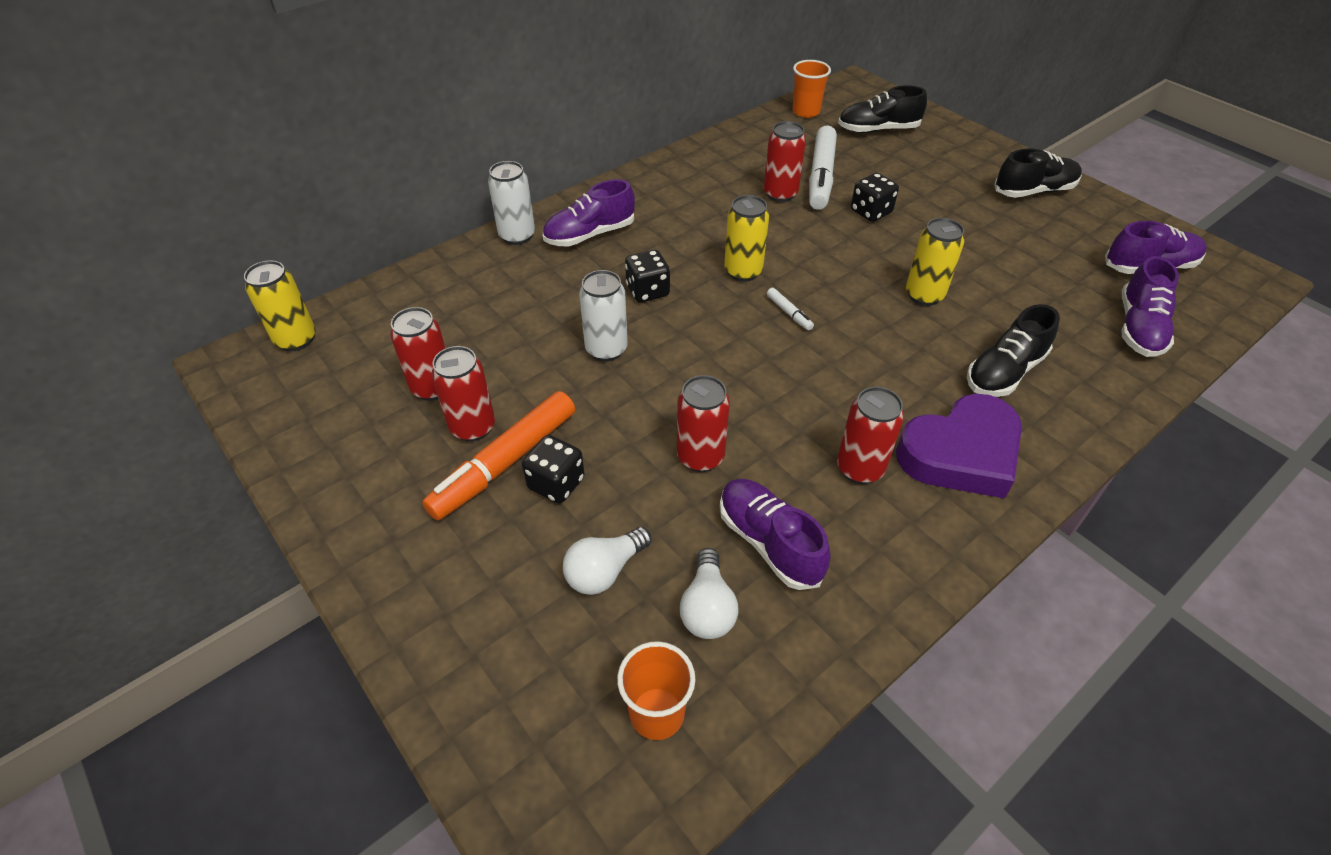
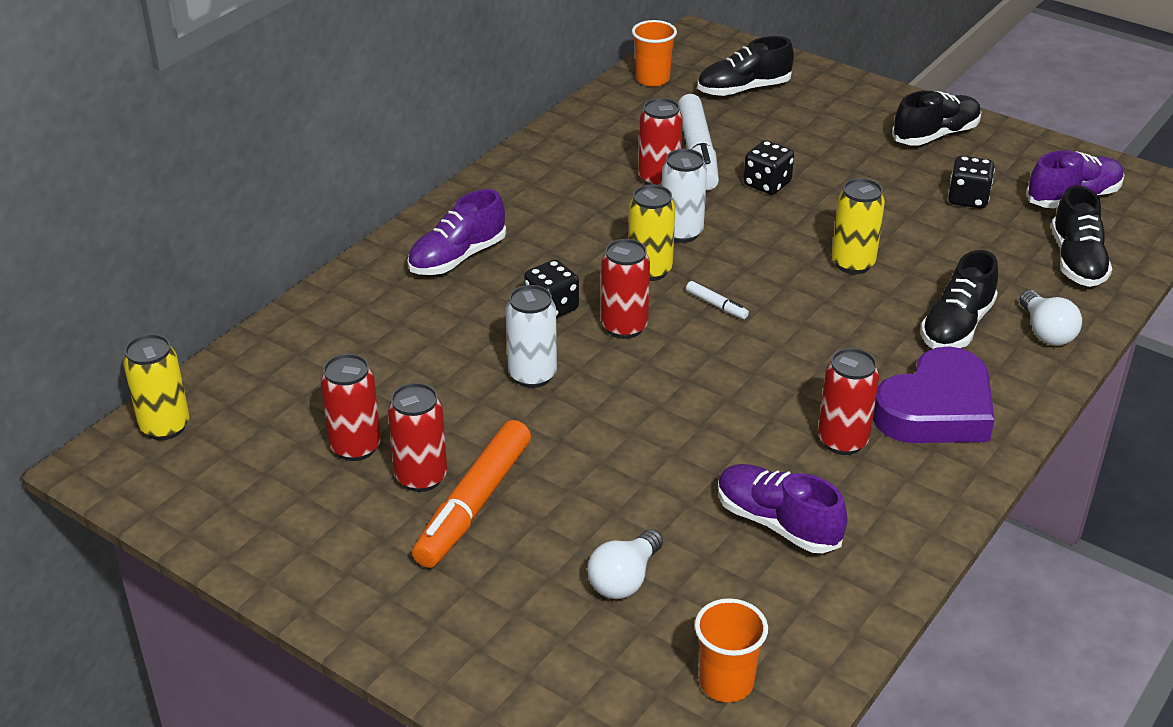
camera: 15 degrees left, 10 degrees down
white can [488,161,535,245] -> white can moved to [662,149,707,243]
black dice [522,435,585,504] -> black dice moved to [948,156,995,209]
red can [677,375,730,472] -> red can moved to [601,239,650,339]
white light bulb [680,548,738,639] -> white light bulb moved to [1020,290,1082,346]
purple shoe [1121,256,1179,357] -> black shoe [1051,185,1112,287]

